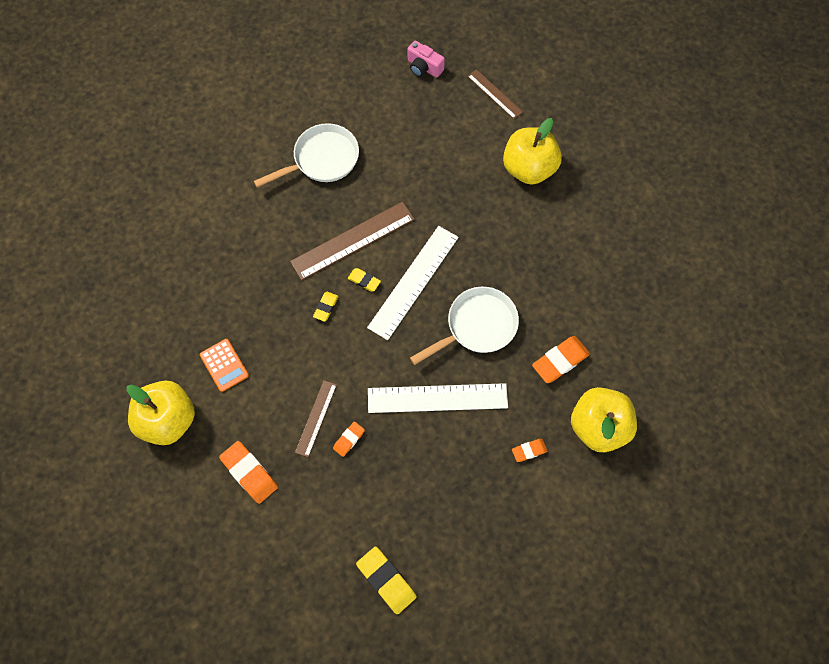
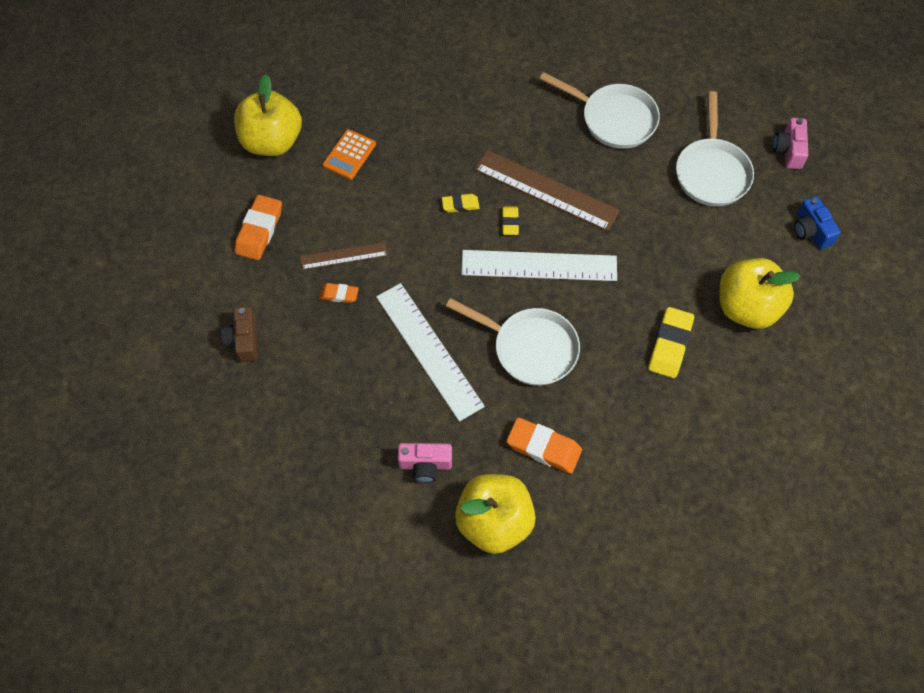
camera: 60 degrees right, 5 degrees down
yellow eraser [356,547,417,614] -> yellow eraser moved to [648,307,694,378]
brown ruler [467,69,523,119] -> blue camera [794,196,841,249]
orange eraser [512,439,548,462] -> pink camera [398,443,452,483]
none -> brown camera [221,306,258,362]
none -> white pan [676,91,754,206]

